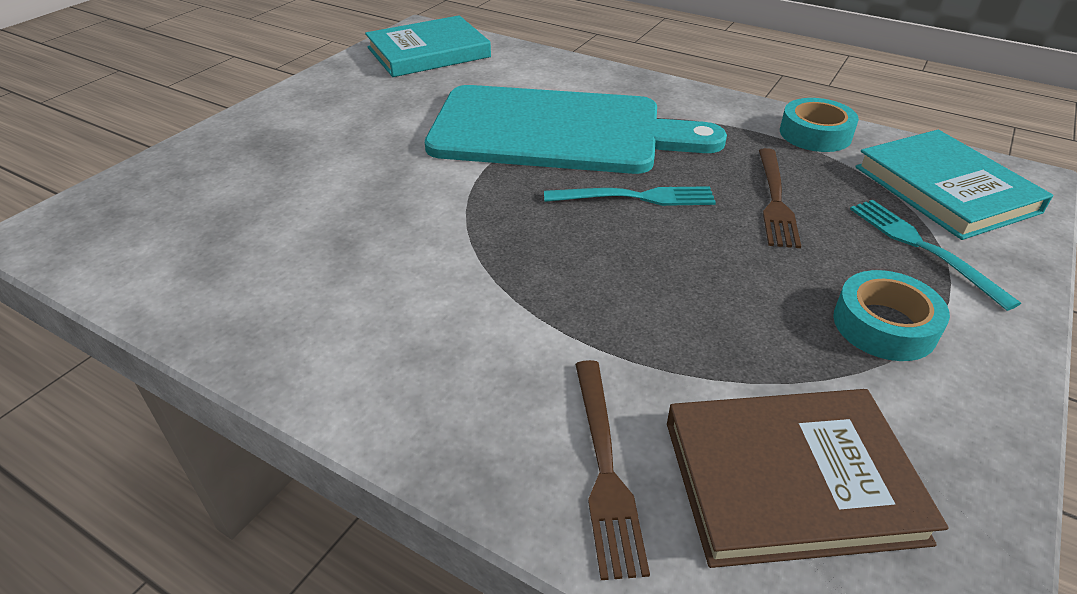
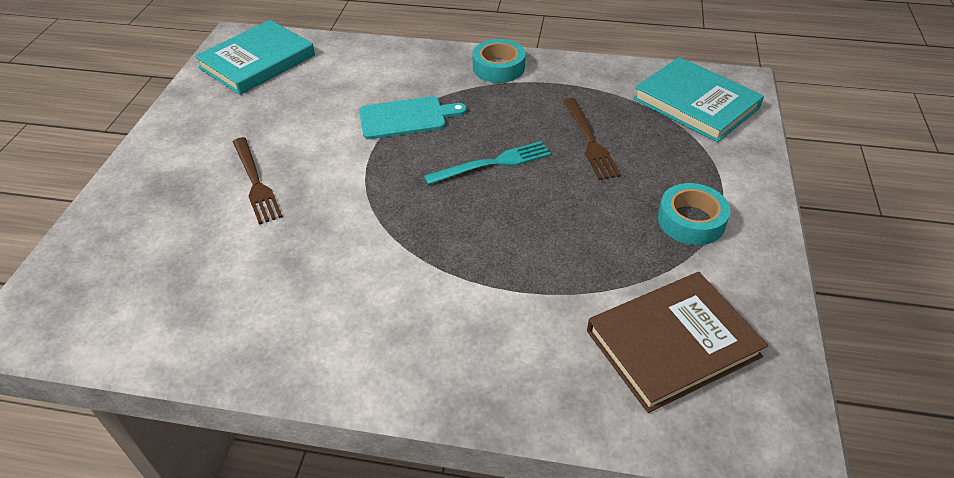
camera: 20 degrees left, 5 degrees up
turquoise cutting board [425,85,727,174] -> turquoise cutting board [359,96,467,139], size x0.46
brown fork [575,360,650,580] -> brown fork moved to [233,137,283,225]
turquoise tape [780,98,859,152] -> turquoise tape moved to [473,39,525,83]
turquoise fork [850,200,1021,311] -> none

